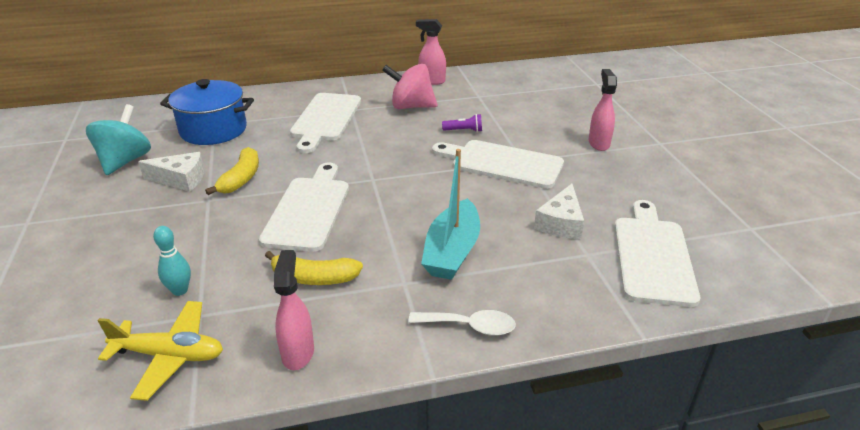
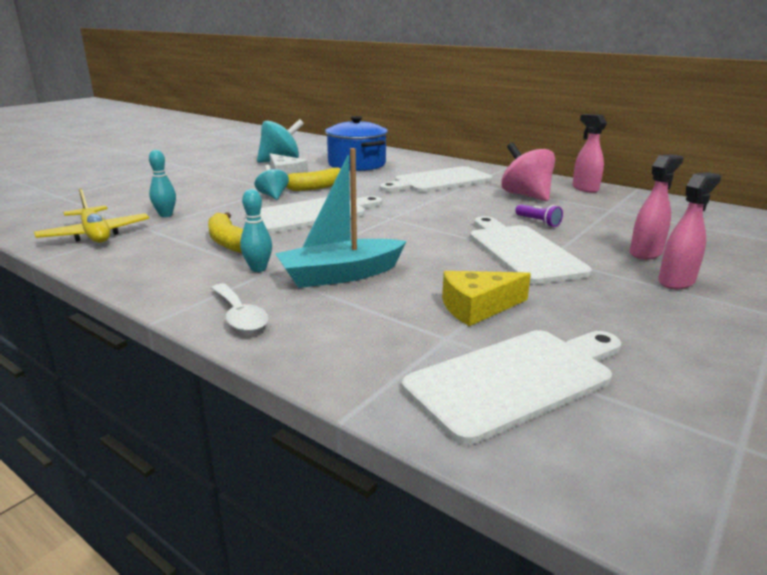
camera: 50 degrees right, 10 degrees down
pink spray bottle [274,250,314,370] -> pink spray bottle moved to [630,154,683,260]
white cheese [534,184,584,239] -> yellow cheese [442,271,531,326]
none -> turquoise bowling pin [240,189,272,272]
none -> turquoise spinning top [254,164,289,200]

